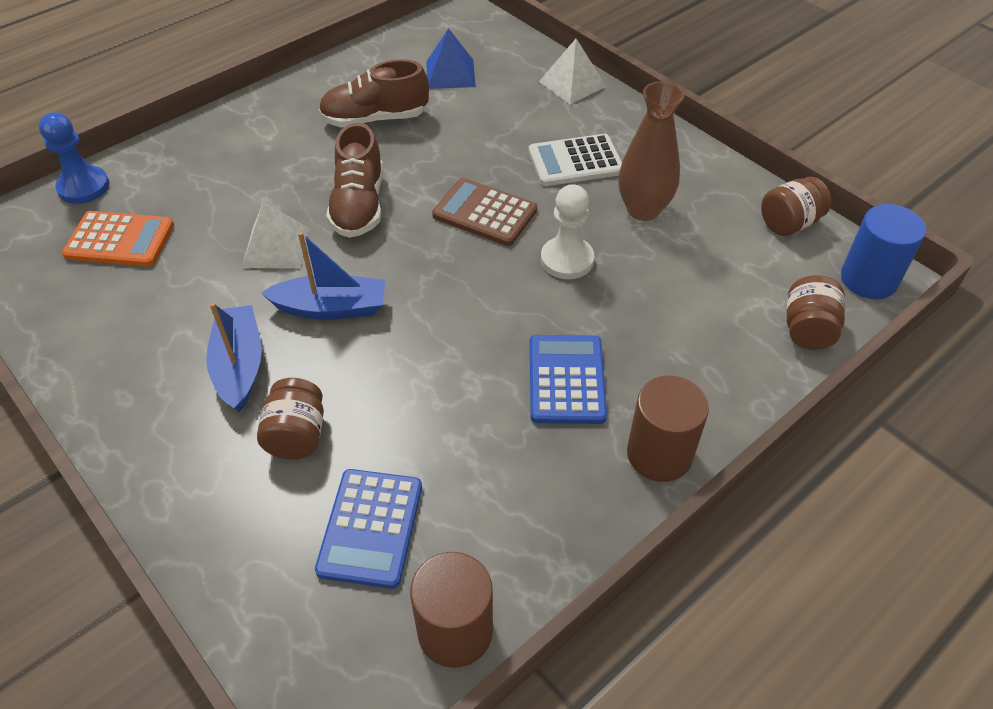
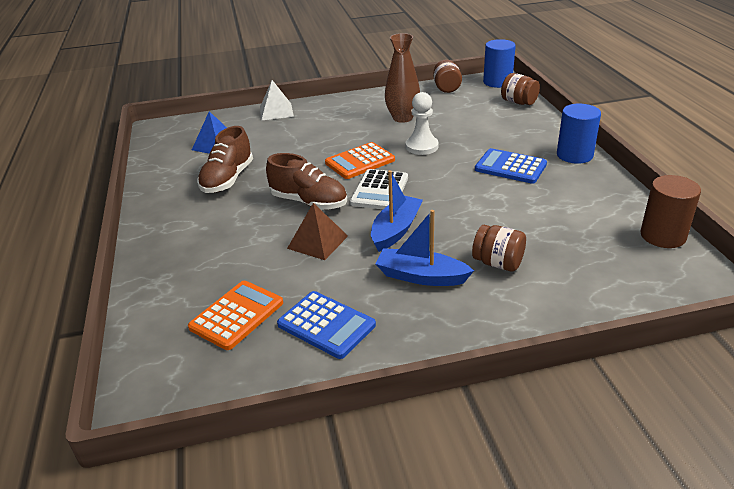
camera: 60 degrees left, 15 degrees down
blue pawn [39,112,109,204] -> none
white pyramid [242,201,309,269] -> brown pyramid [287,203,348,260]
blue calculator [315,469,422,589] -> blue calculator moved to [277,291,376,359]
brown calculator [432,178,537,246] -> orange calculator [325,142,395,179]
white calculator [528,134,622,186] -> white calculator moved to [350,169,408,209]
brown cylinder [627,376,709,482] -> blue cylinder [557,104,601,164]

